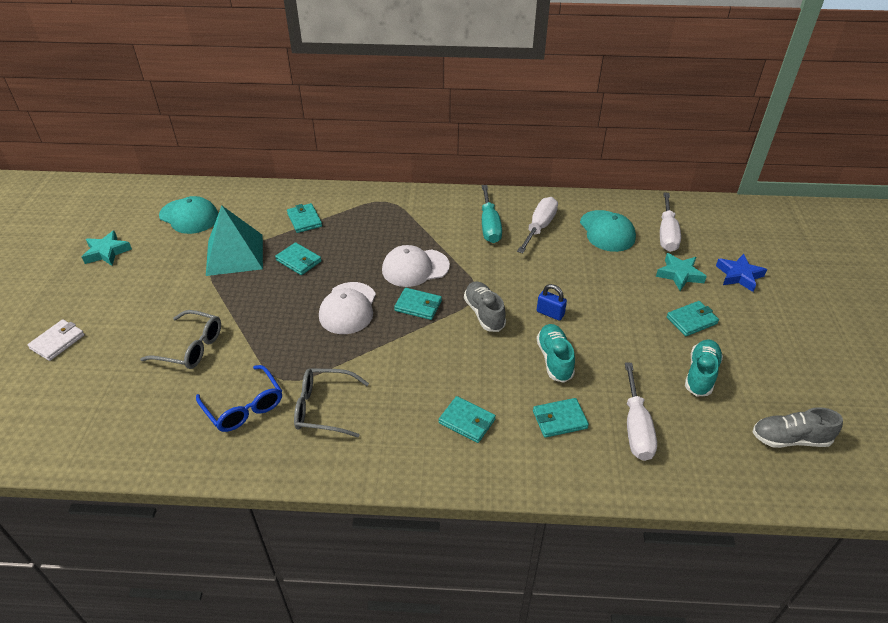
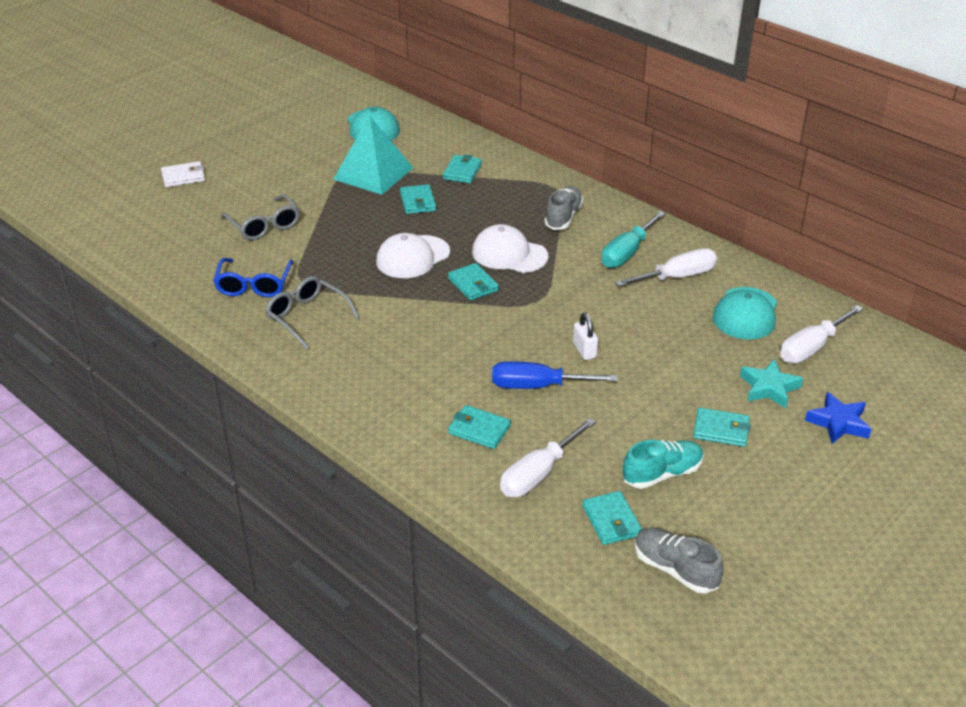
camera: 40 degrees right, 5 degrees down
turquoise star [82,230,132,266] -> none
turquoise wallet [439,396,496,443] -> turquoise wallet moved to [582,491,642,545]
grey shoe [464,281,506,332] -> grey shoe moved to [544,186,583,230]
blue padlock [537,284,567,321] -> white padlock [573,312,598,360]
turquoise shoe [537,324,575,383] -> blue screwdriver [492,361,618,389]

